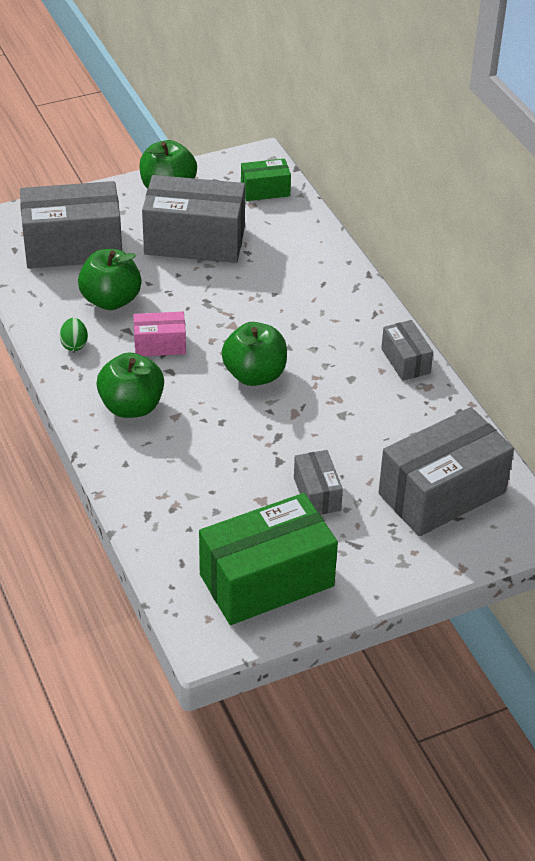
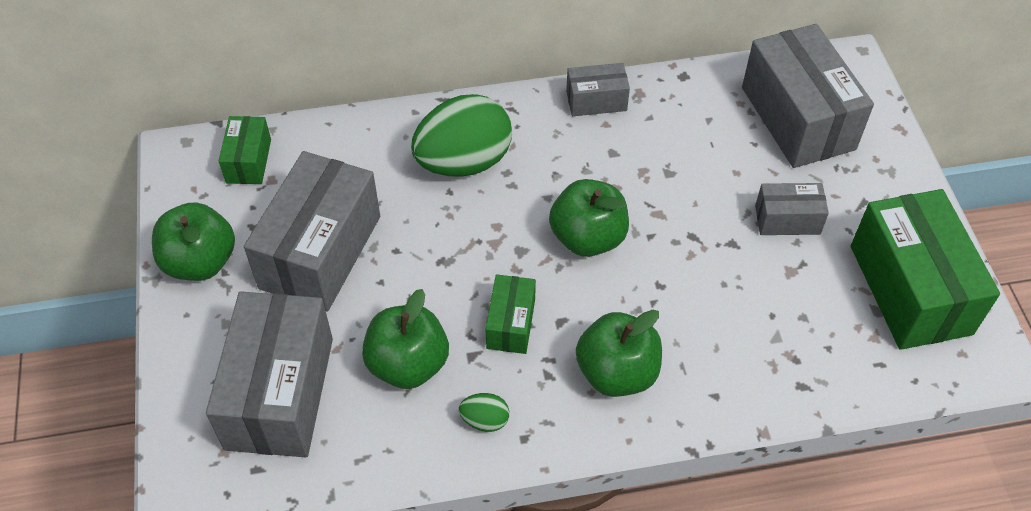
camera: 75 degrees left, 10 degrees up
pink box [133,312,186,356] -> green box [485,274,536,354]
none -> green egg [411,94,512,177]

